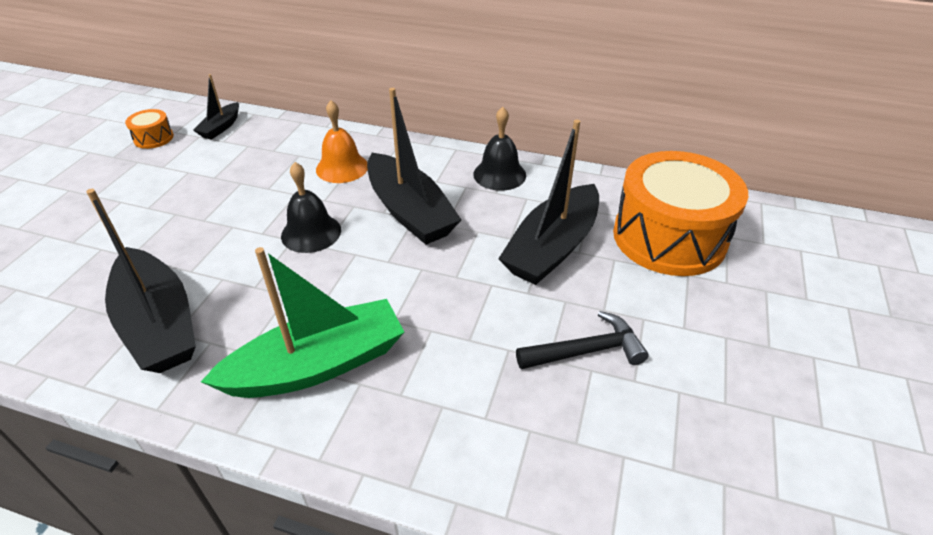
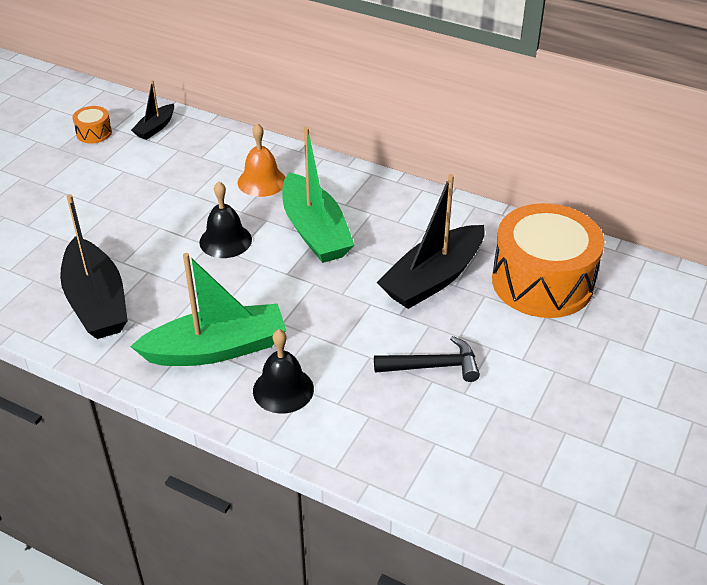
camera: 10 degrees right, 0 degrees up
black boat [367,88,461,245] -> green boat [282,127,354,263]
black bell [473,107,526,191] -> black bell moved to [253,329,314,414]

